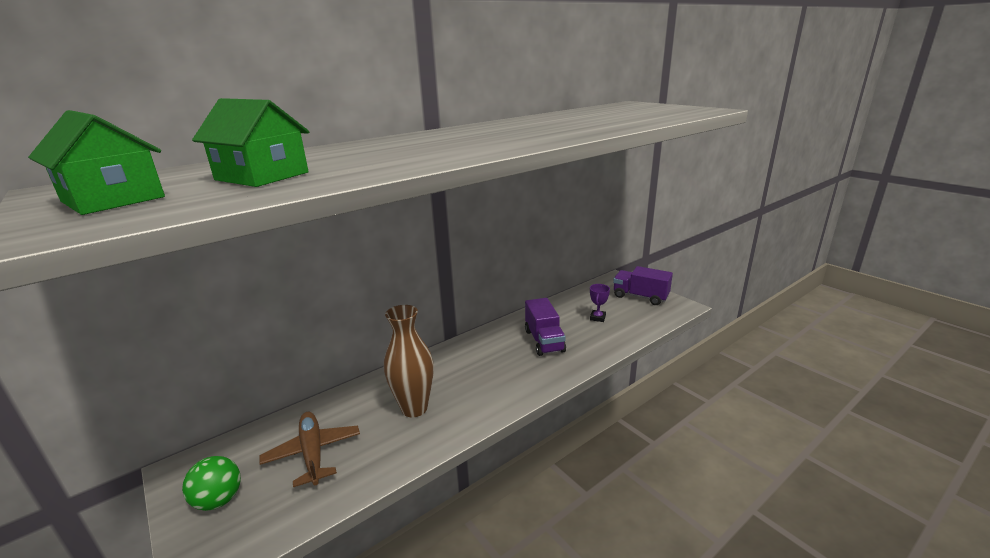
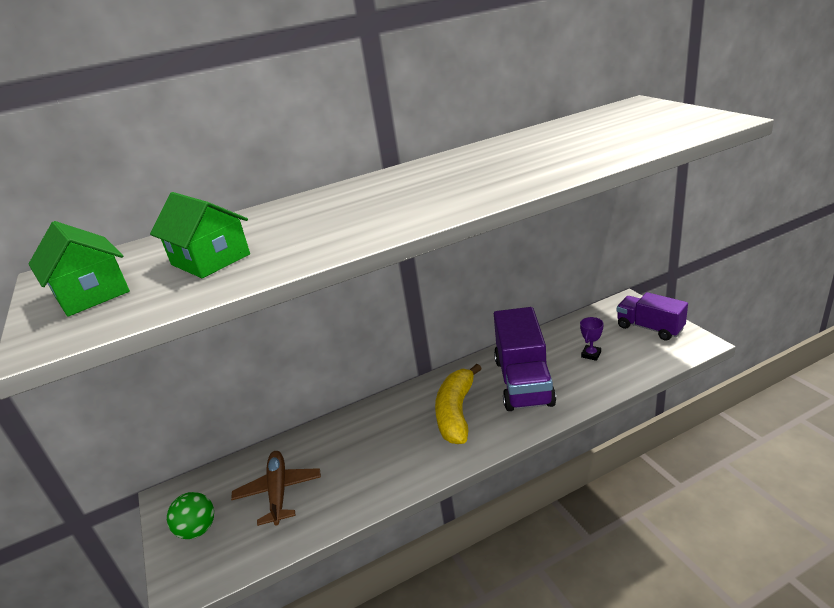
camera: 15 degrees right, 5 degrees up
brown vase [384,305,434,417] -> none
purple truck [525,298,566,356] -> purple truck [494,307,556,411], size x1.56
none -> yellow banana [435,364,482,444]

